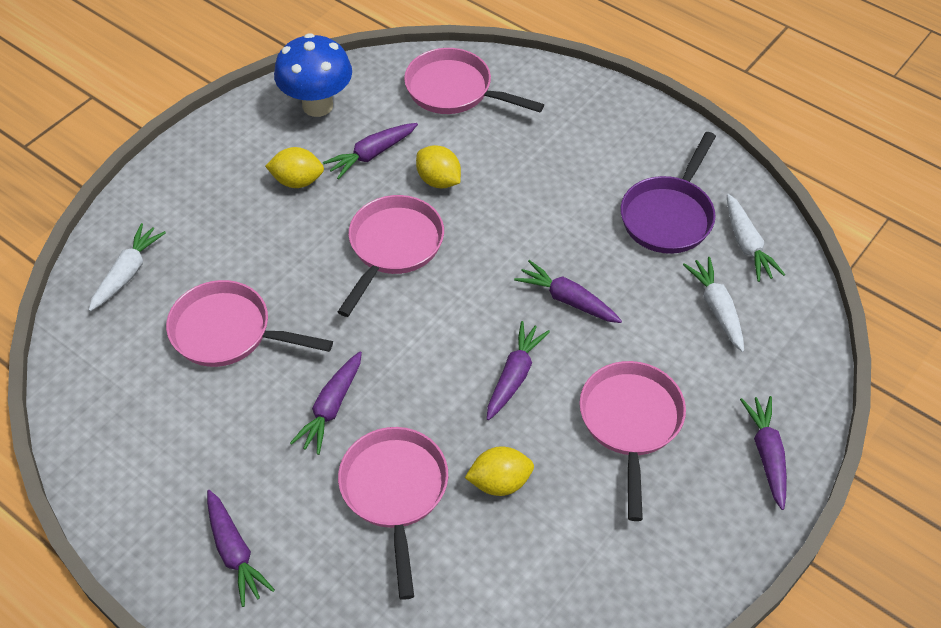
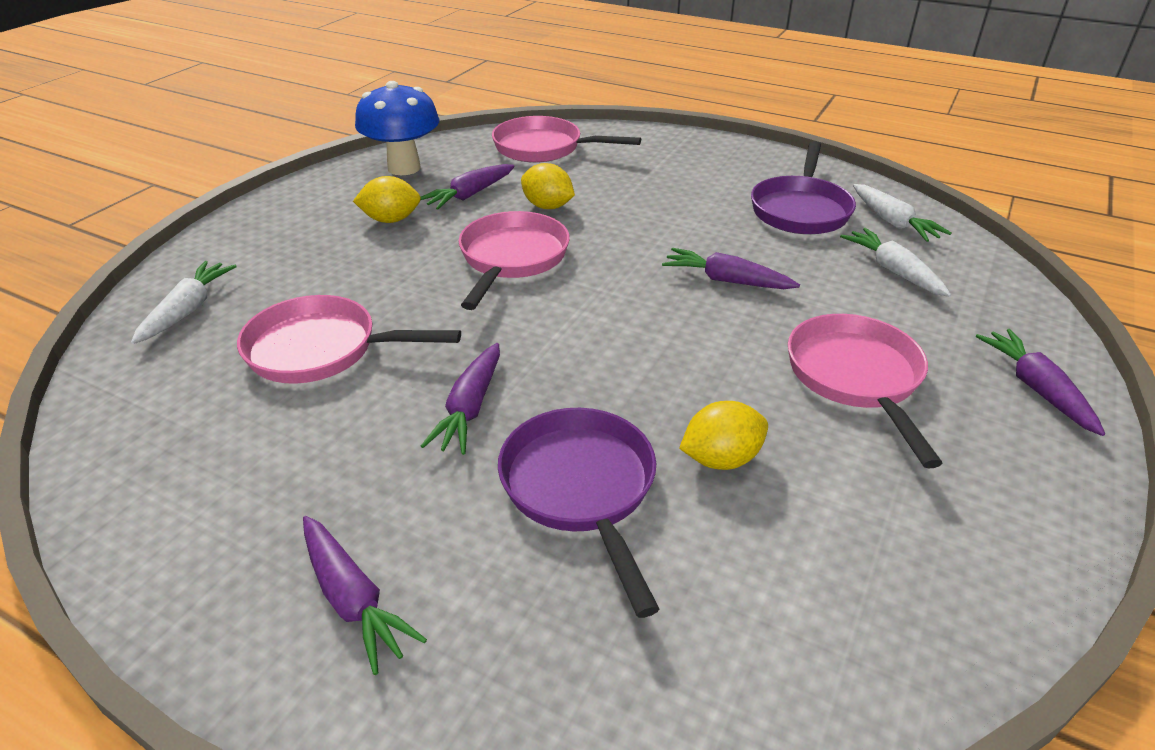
camera: 10 degrees left, 15 degrees down
pink pan [338,427,448,600] -> purple pan [498,408,659,618]
purple carrot [487,321,550,420] -> none

